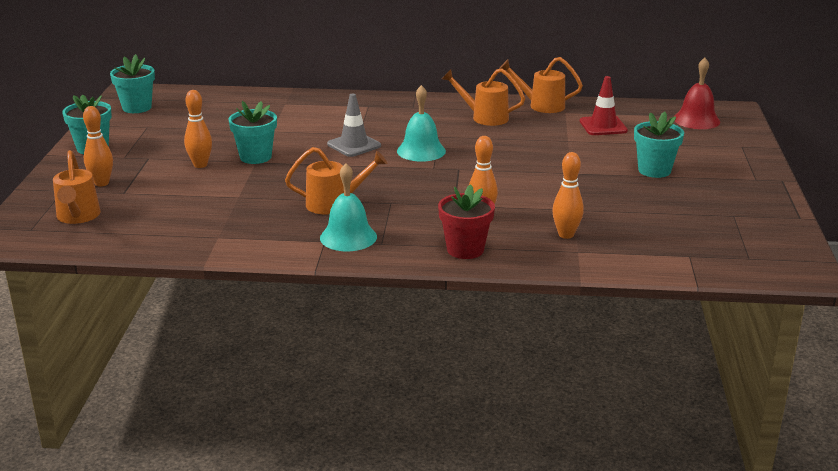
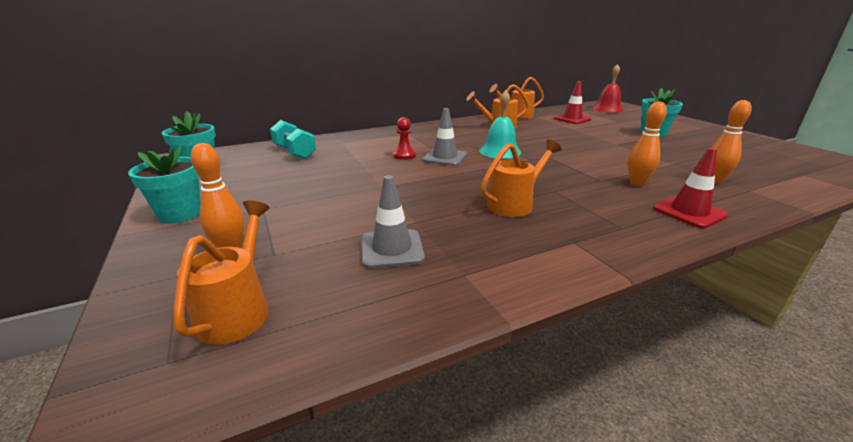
camera: 30 degrees left, 0 degrees up
orange watering can [53,150,101,224] -> orange watering can turned 135 degrees counterclockwise [173,201,270,345]
orange bowling pin [184,90,212,168] -> none
turquoise flower pot [228,101,277,164] -> none
turquoise bell [320,163,377,251] -> none
red flower pot [438,184,495,259] -> red traffic cone [653,148,728,228]
none -> turquoise dumbbell [270,120,316,159]
none -> grey traffic cone [361,175,425,269]
none -> red pawn [393,117,416,160]

